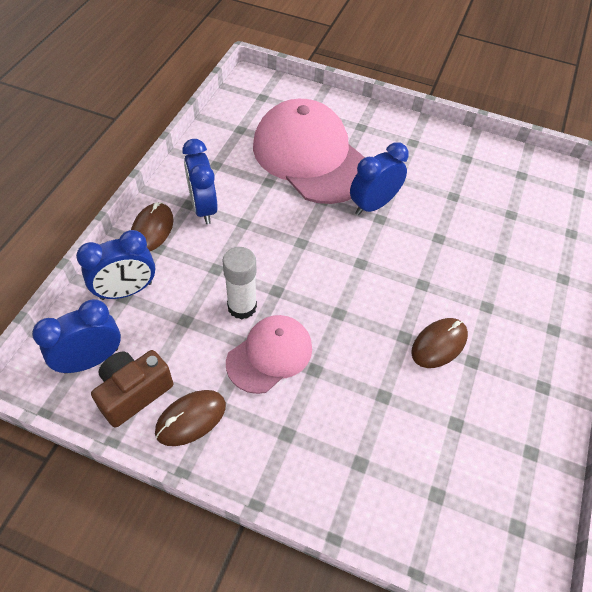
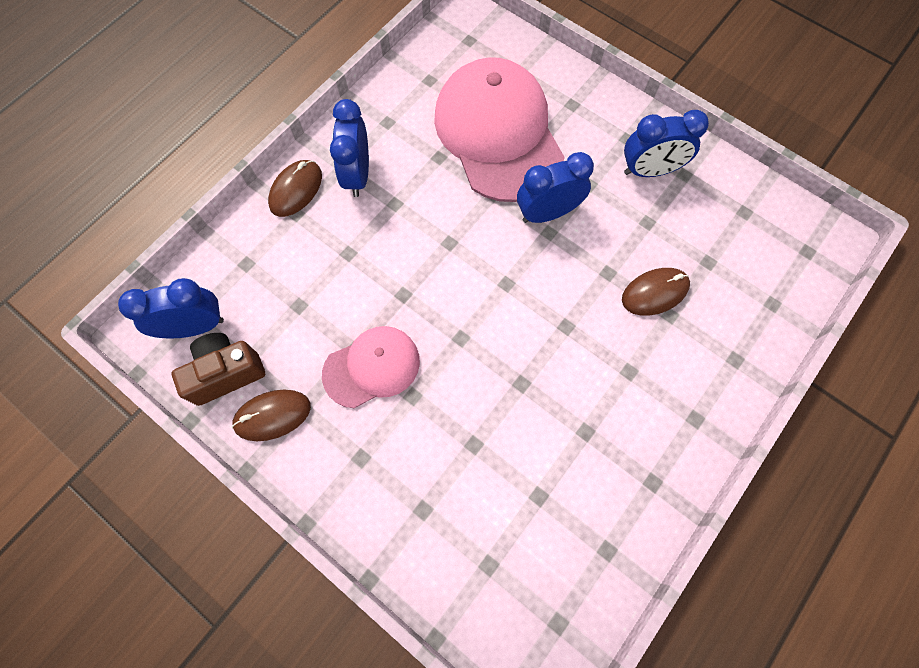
camera: 20 degrees right, 15 degrees up
blue clock [76,230,155,300] -> blue clock moved to [624,110,709,177]
white glue stick [222,247,257,319] -> none
brown mouse [411,318,468,368] -> brown mouse moved to [622,268,690,316]

